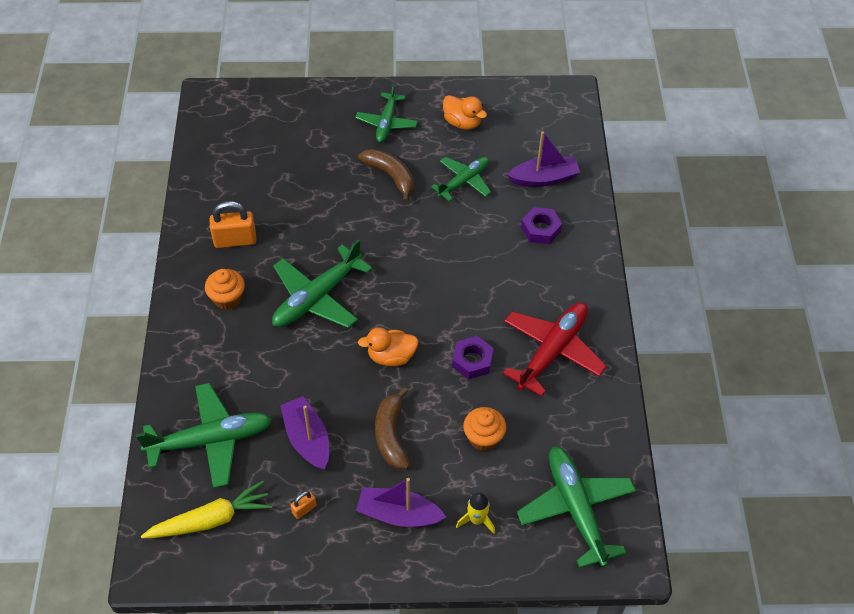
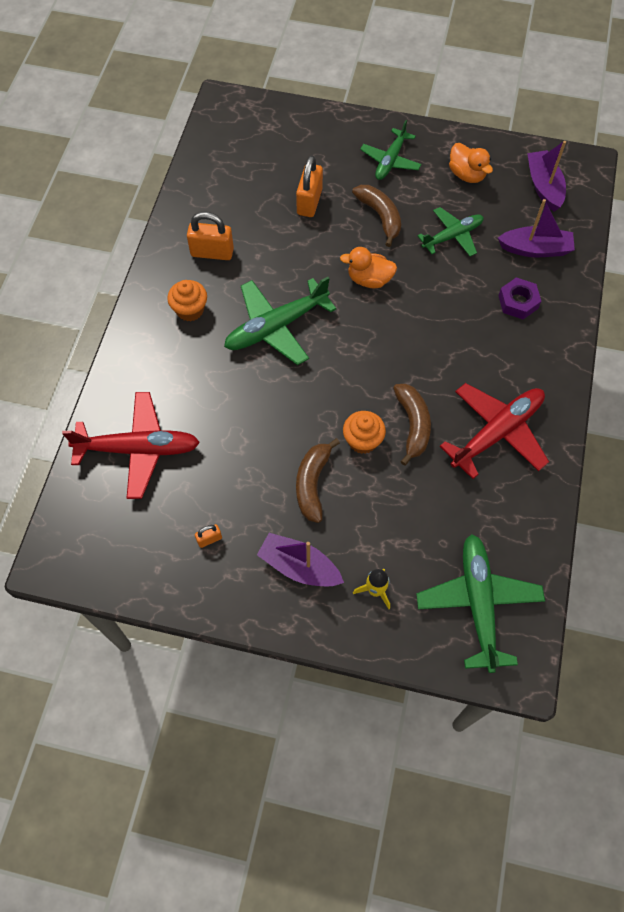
camera: 15 degrees right, 10 degrees up
green plane [136,383,272,488] -> red plane [62,392,200,499]
yellow carrot [141,481,272,539] -> none
purple boat [280,396,329,470] -> purple boat moved to [527,141,566,212]
orange duck [358,327,418,367] -> orange duck moved to [340,247,397,288]
purple nut [452,336,494,379] -> brown banana [393,384,431,466]
orange cupcake [463,407,506,451] -> orange cupcake moved to [343,411,386,454]
none -> orange padlock [296,155,323,217]

